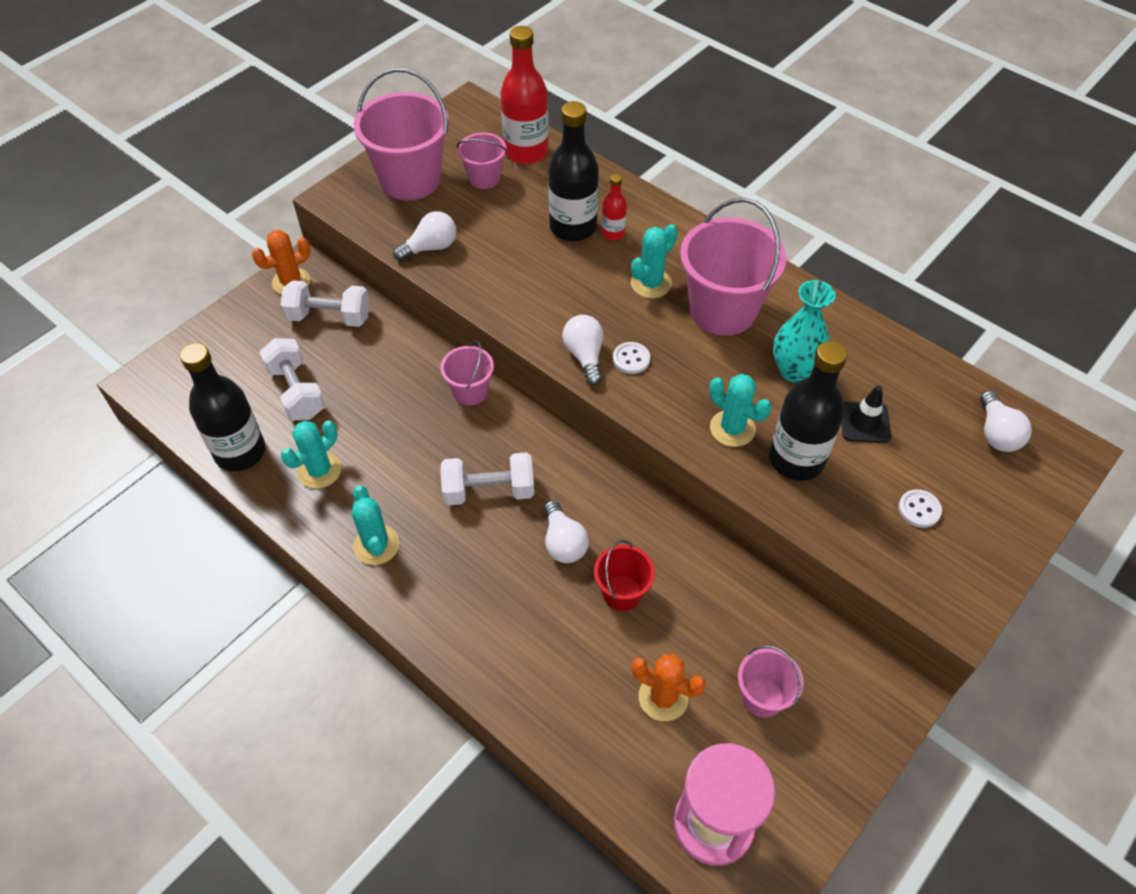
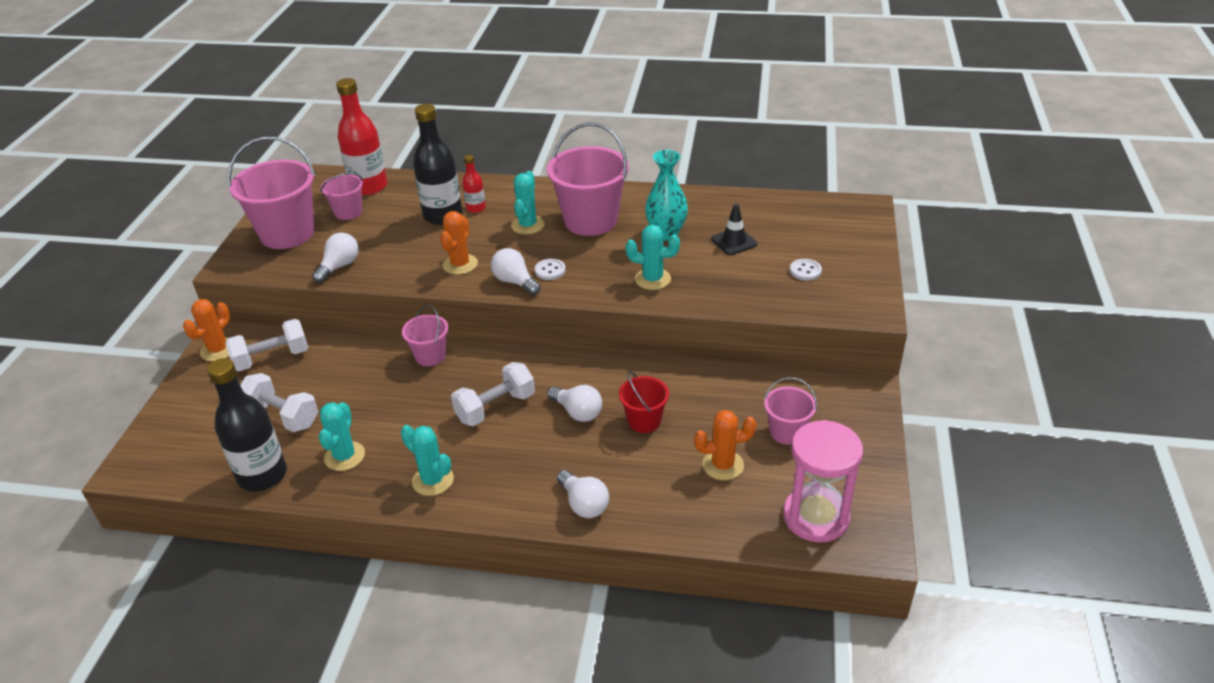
camera: 30 degrees left, 15 degrees down
black bottle [769,341,847,481] -> none
white light bulb [980,391,1032,452] -> white light bulb moved to [557,470,609,518]
none -> orange cactus [440,211,478,275]

